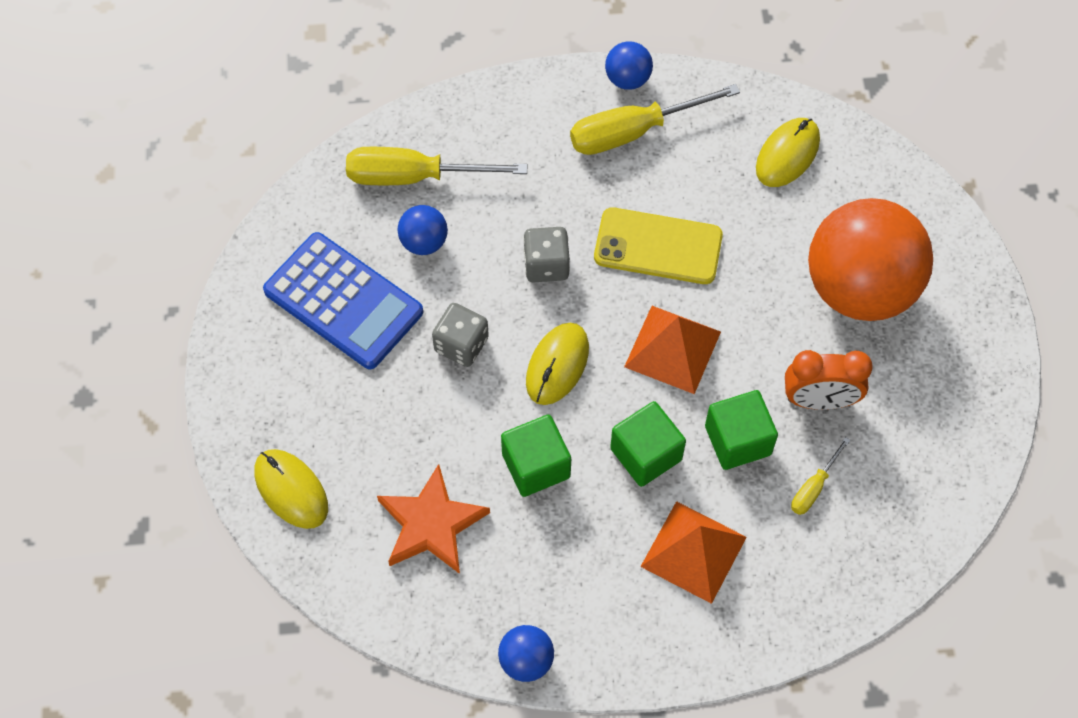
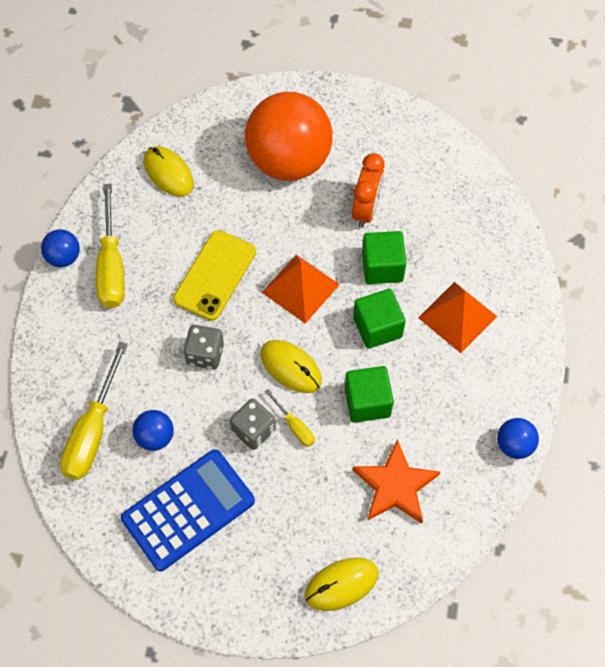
camera: 75 degrees left, 0 degrees up
yellow screwdriver [791,437,850,515] -> yellow screwdriver moved to [265,389,315,447]

